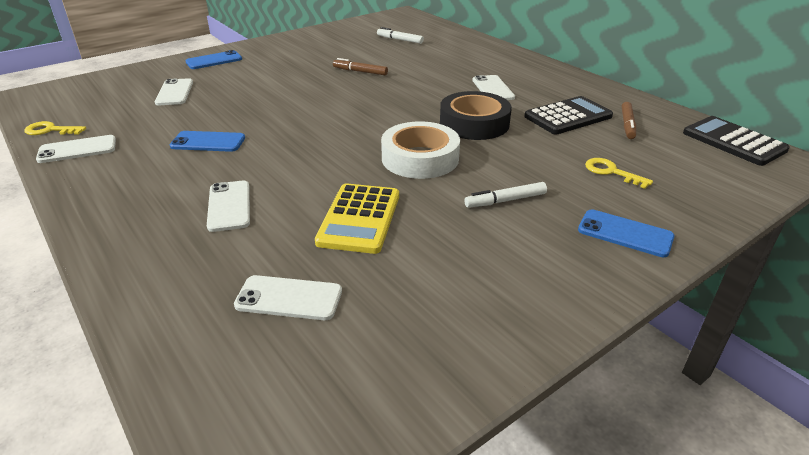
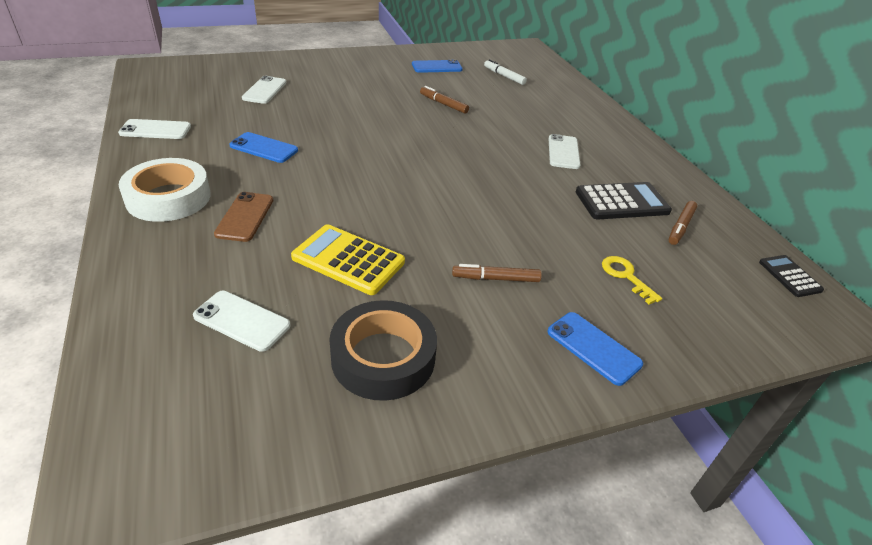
camera: 15 degrees right, 5 degrees up
yellow key [24,121,86,135] -> none
blue phone [185,50,242,69] -> blue phone moved to [412,59,463,73]
white phone [207,181,250,232] -> brown phone [214,192,273,242]
yellow calculator [315,184,399,254] -> yellow calculator turned 90 degrees clockwise [291,224,405,295]
white tape [381,121,460,179] -> white tape moved to [119,158,211,222]
black tape [440,91,512,140] -> black tape moved to [329,300,437,401]
white marker [464,182,547,208] -> brown marker [452,264,542,282]
black calculator [683,116,790,166] -> black calculator [759,255,824,297], size x0.58

